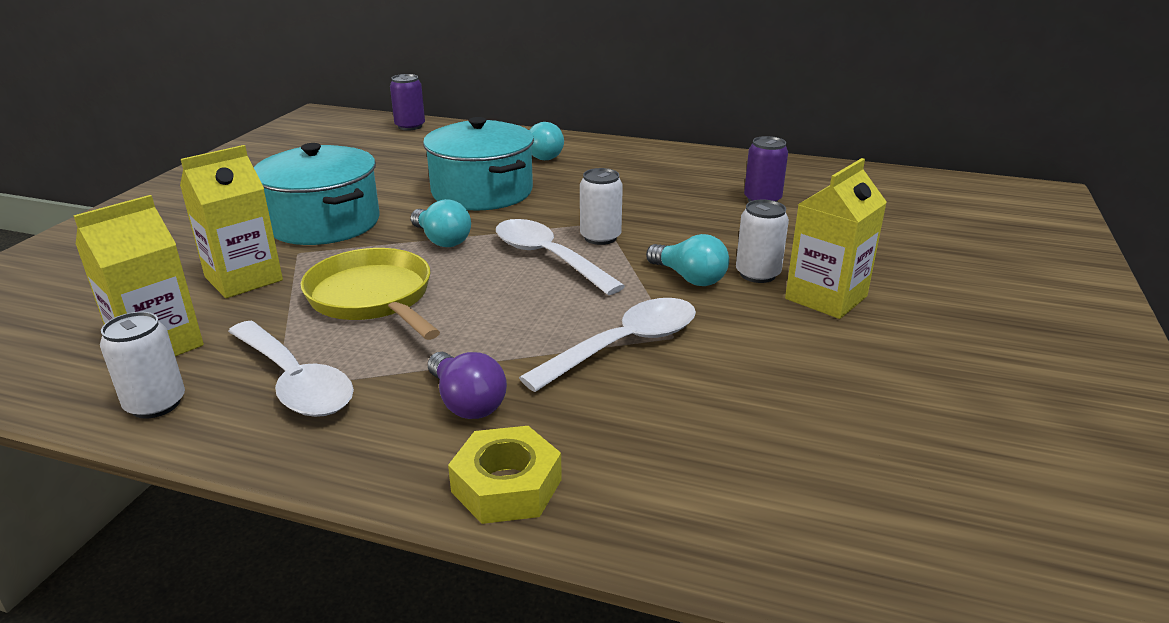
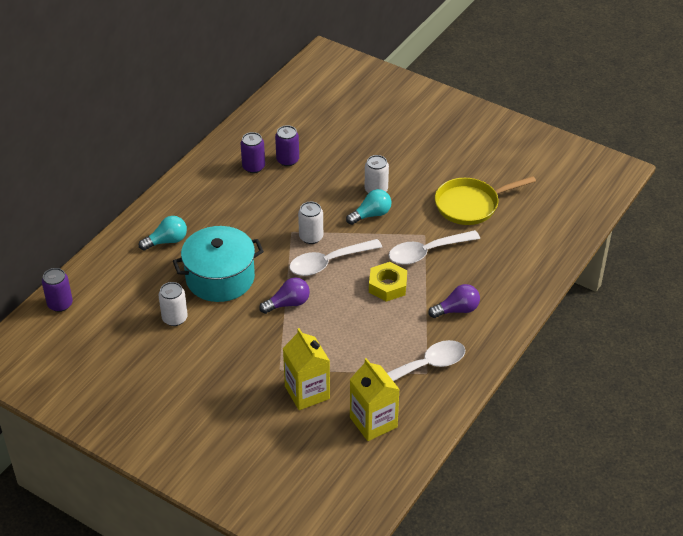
camera: 75 degrees left, 15 degrees up
white can [100,312,185,419] -> white can moved to [158,282,188,326]
turquoise pot [254,143,379,245] -> none
yellow pan [300,248,440,340] -> yellow pan moved to [435,176,536,225]
turquoise light bulb [410,199,471,247] -> purple light bulb [259,277,310,314]
yellow nut [448,426,562,524] -> yellow nut moved to [369,262,407,302]
white spoon [519,298,696,392] -> white spoon turned 90 degrees counterclockwise [388,230,480,265]
yellow carton [785,158,887,319] -> none
none -> purple can [241,132,265,173]

